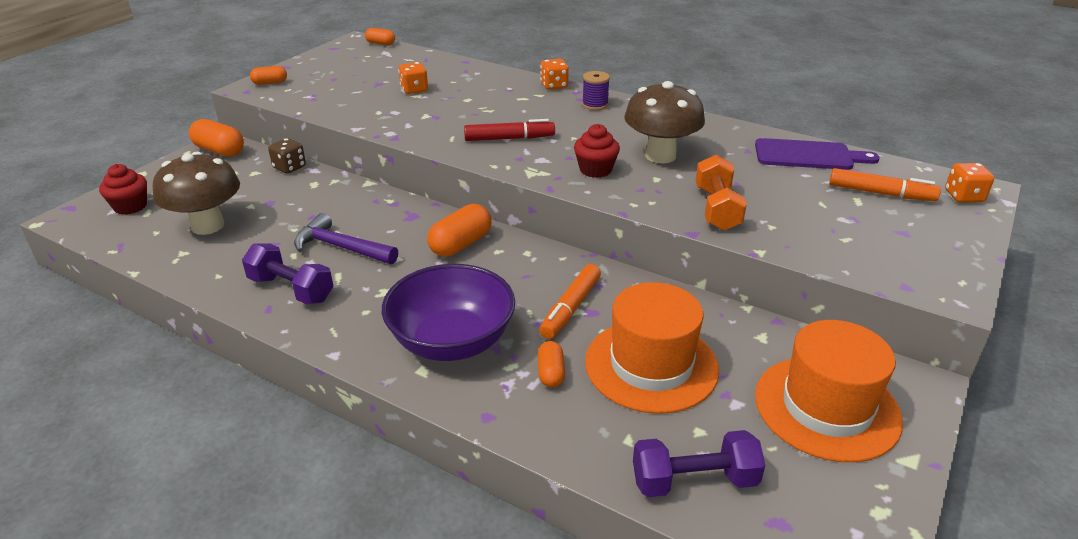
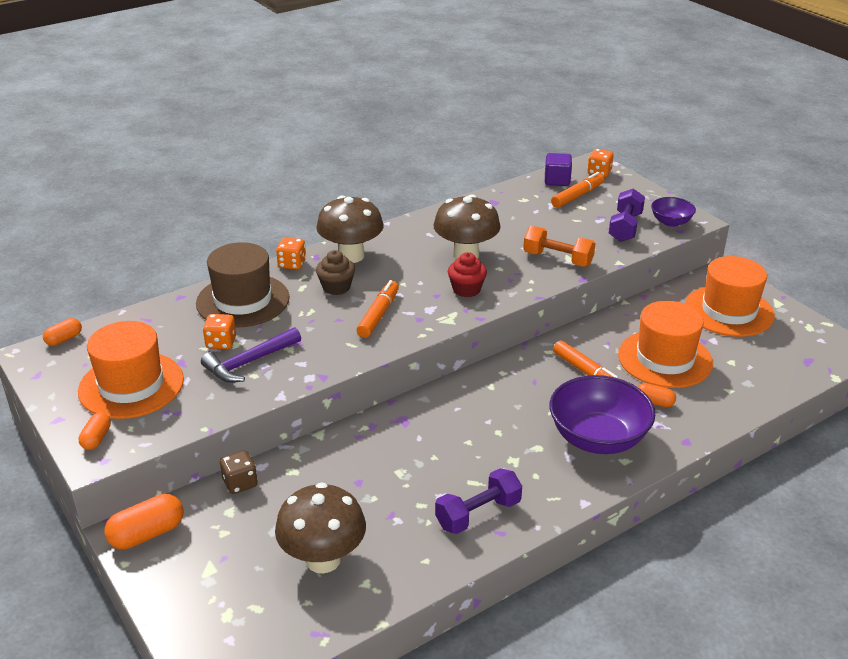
camera: 65 degrees left, 0 degrees up
red cupcake [99,164,147,215] -> none
purple hammer [294,213,398,264] -> purple hammer moved to [201,327,301,383]
orange capsule [427,204,492,257] -> none
red marker [464,119,555,141] -> orange marker [357,280,399,338]
purple spool [582,71,610,110] -> brown mushroom [316,196,384,263]
purple dumbbell [633,430,765,497] -> purple dumbbell moved to [609,189,645,242]
purple cutting board [755,138,880,170] -> none
none -> orange hat [78,321,184,419]
none -> brown hat [196,242,289,328]
none -> brown cupcake [316,250,355,295]
none -> purple cube [545,153,572,186]
none -> purple bowl [651,197,696,227]

